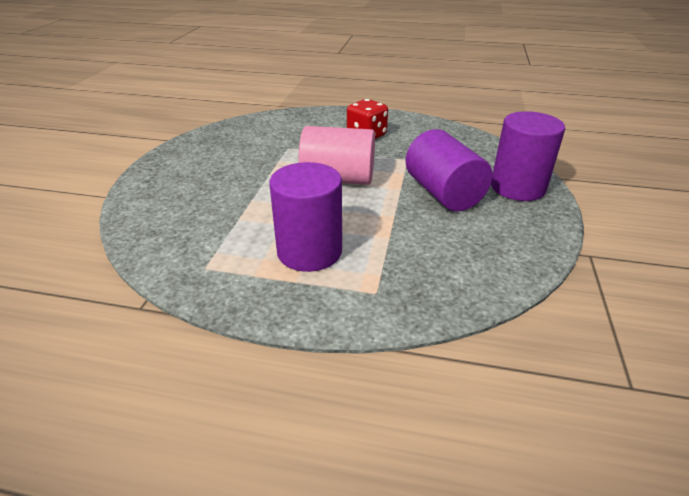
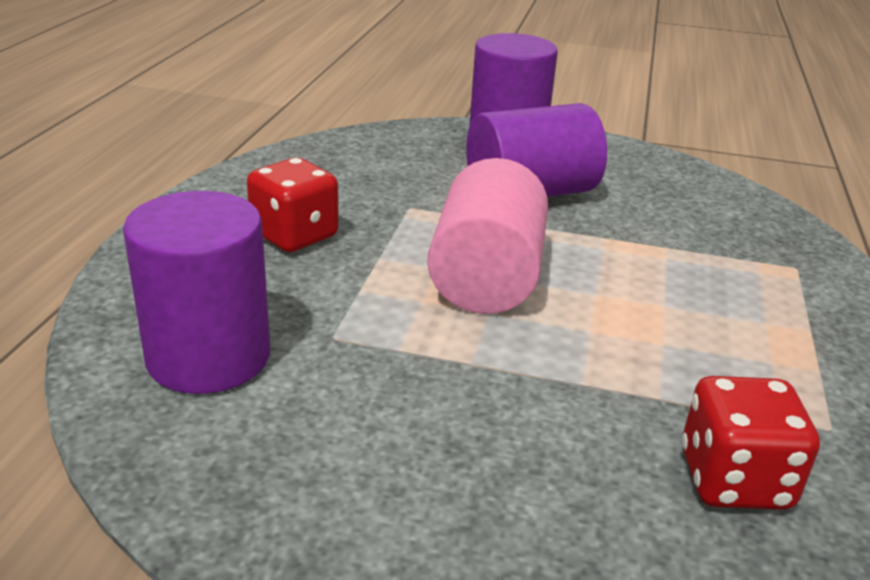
camera: 90 degrees left, 5 degrees down
purple cylinder [269,162,342,272] -> purple cylinder moved to [123,191,270,394]
none -> red dice [681,376,820,510]

